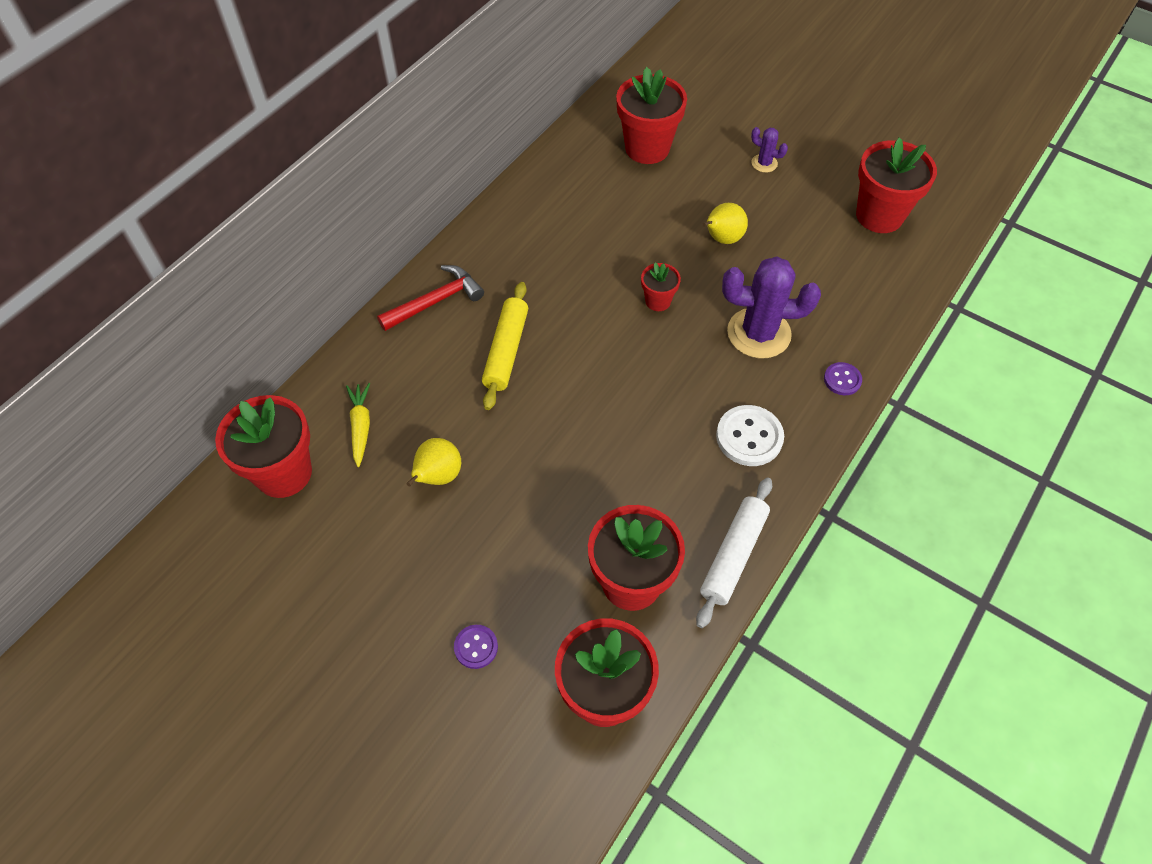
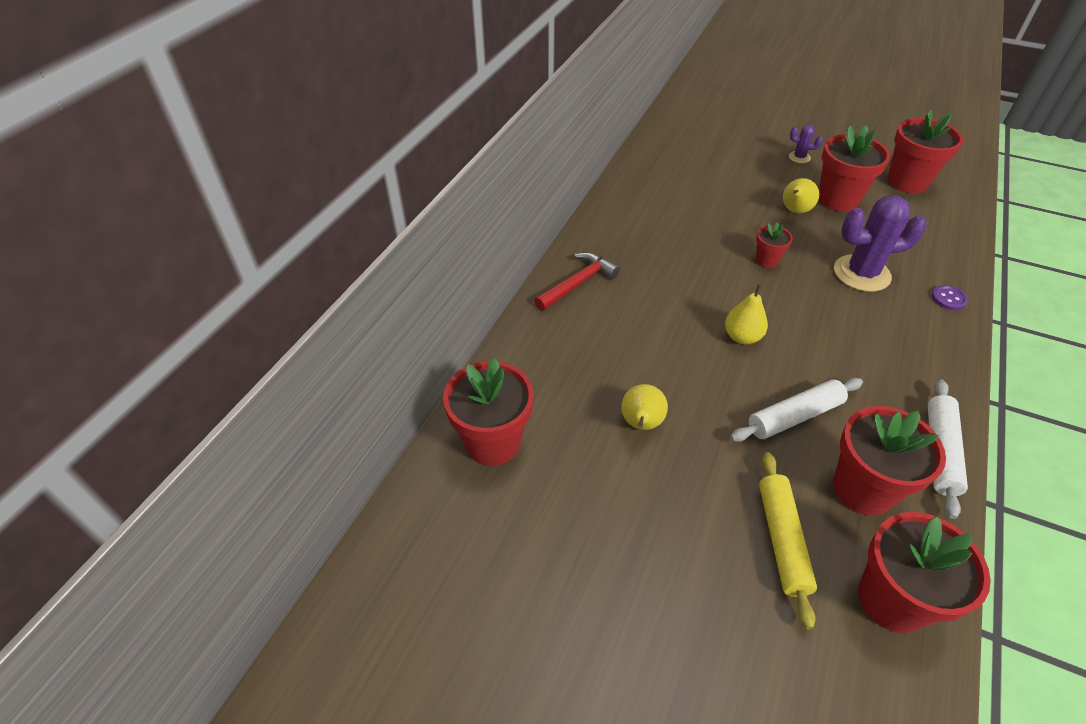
camera: 10 degrees left, 10 degrees down
yellow carrot [346,383,370,467] -> none
purple button [454,625,498,669] -> none
yellow rolling pin [482,282,528,410] -> yellow rolling pin moved to [759,452,817,629]
red flower pot [616,67,687,164] -> red flower pot moved to [819,125,891,212]
white button [716,405,784,466] -> none
none -> yellow pear [725,284,768,344]
none -> white rolling pin [730,378,863,442]

